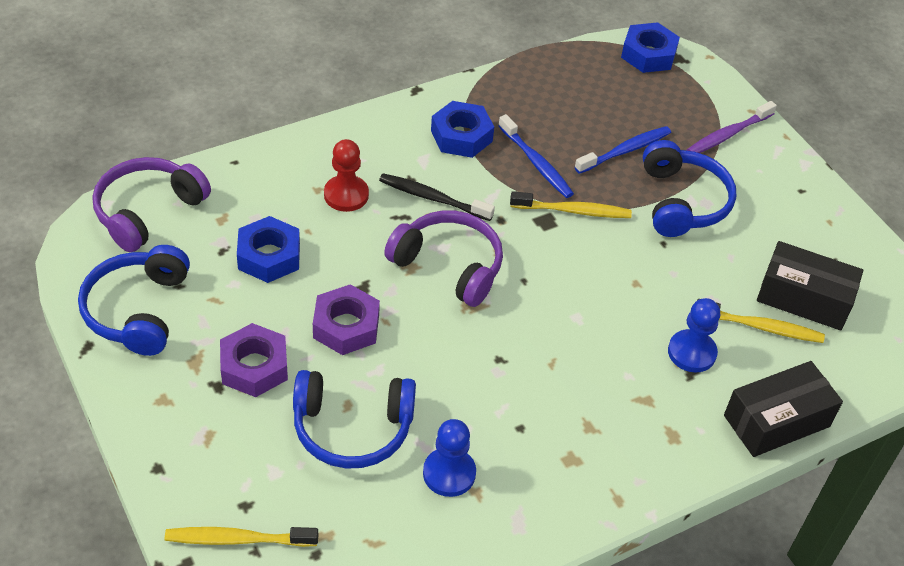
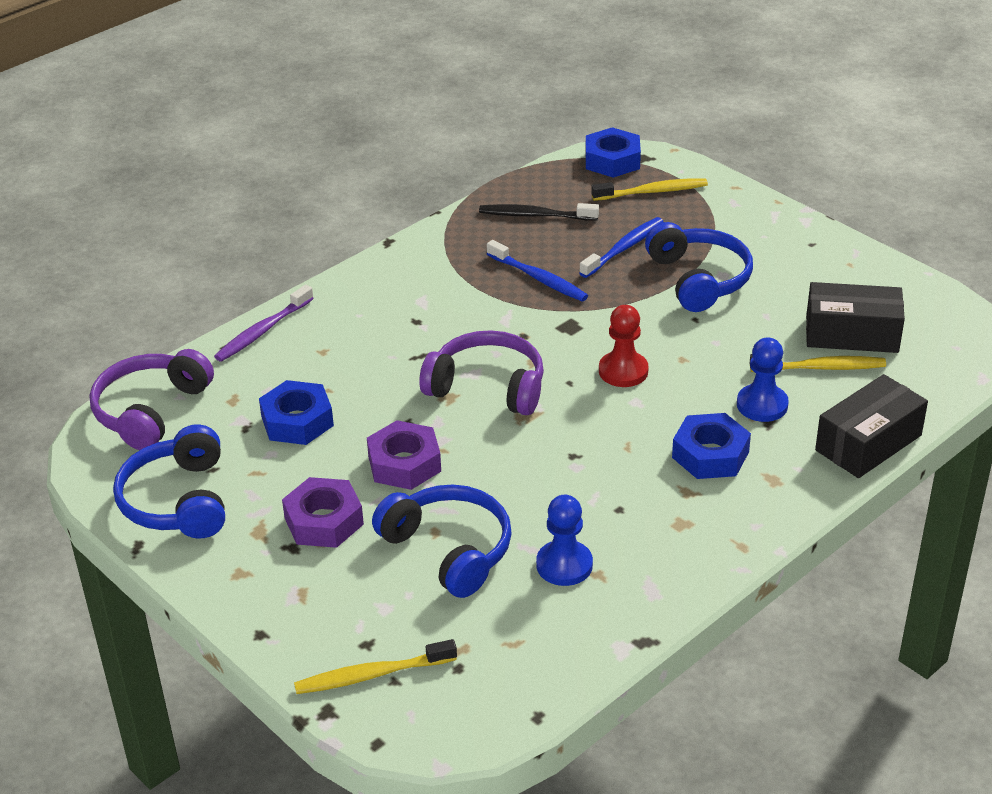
camera: 10 degrees left, 10 degrees down
blue headphones [293,370,416,469] -> blue headphones turned 120 degrees counterclockwise [372,485,512,598]
red pawn [324,139,369,212] -> red pawn moved to [599,305,648,387]
black toothbrush [379,173,495,221] -> black toothbrush moved to [479,203,599,221]
blue nut [431,101,494,158] -> blue nut moved to [672,413,751,479]
yellow toothbrush [510,191,632,218] -> yellow toothbrush moved to [591,178,708,201]
purple toothbrush [687,101,777,153] -> purple toothbrush moved to [214,285,314,362]

